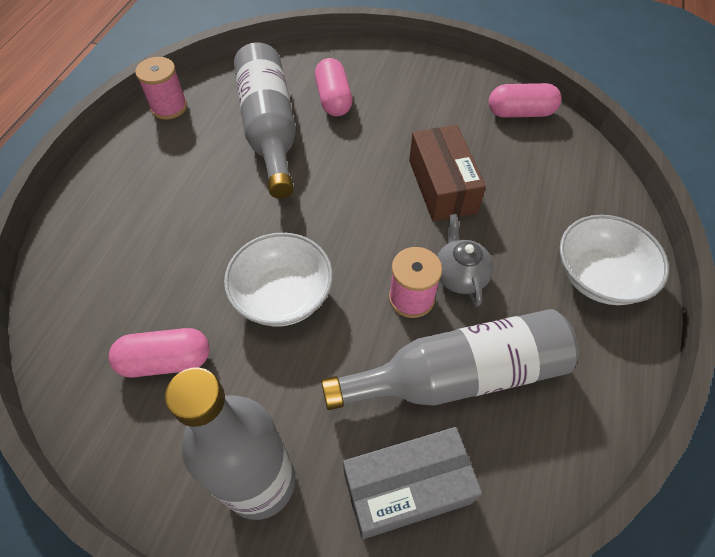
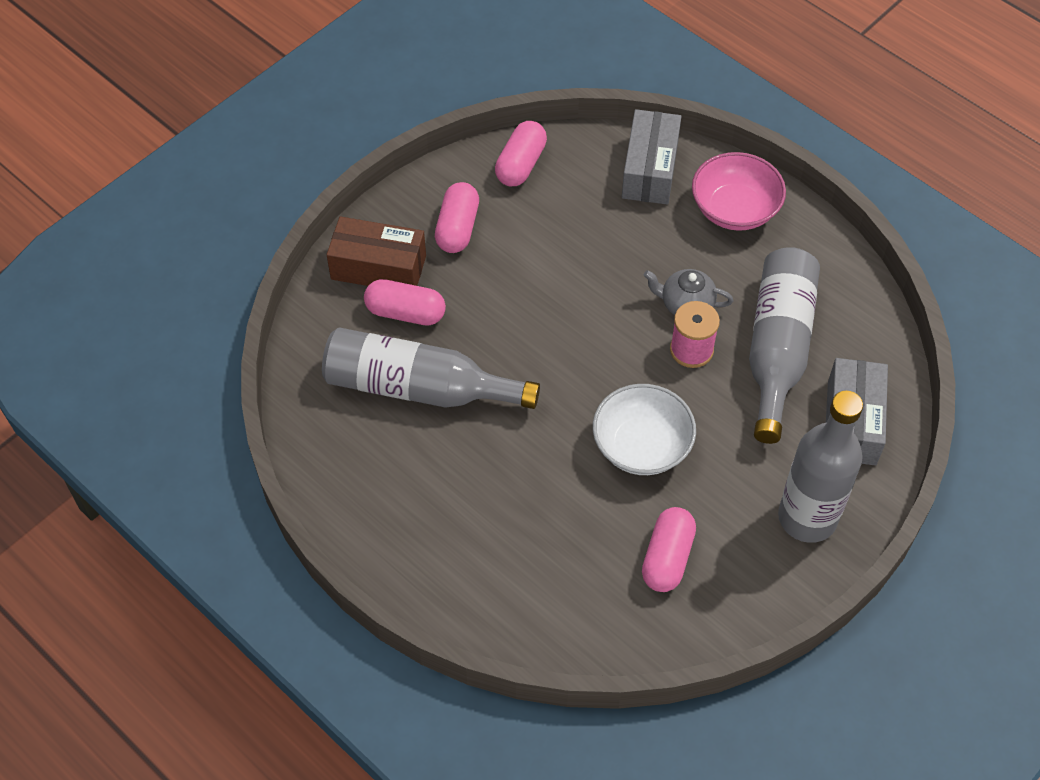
camera: 65 degrees left, 0 degrees up
pink spool [135,57,187,120] -> none
brown box [409,125,486,222] -> brown box moved to [326,216,426,286]
white bowl [560,215,669,305] -> pink bowl [692,152,786,231]
none -> pink capsule [435,182,479,253]
none -> grey box [622,109,682,205]

